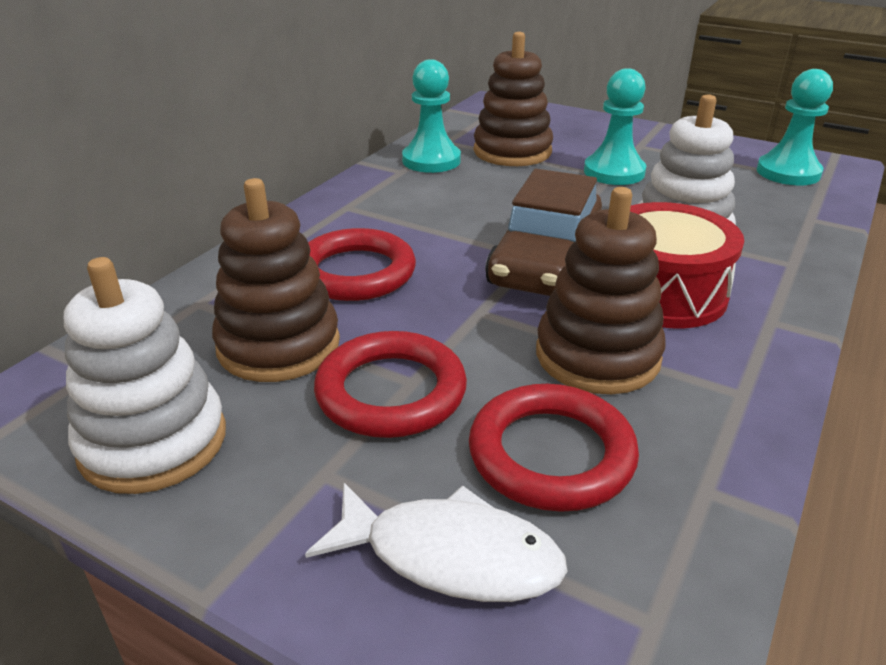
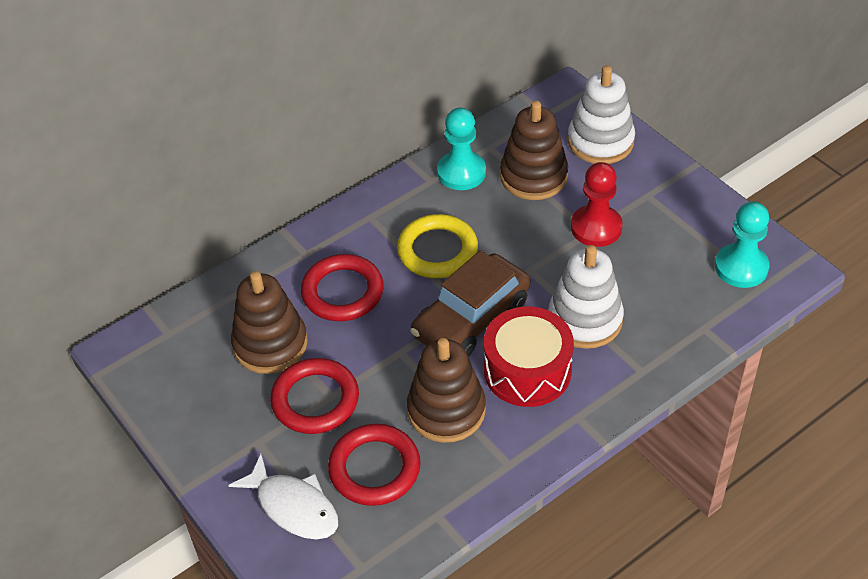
camera: 25 degrees right, 15 degrees up
white stacking toy [64,257,226,494] -> white stacking toy moved to [568,65,635,164]
turquoise pawn [584,68,646,185] -> red pawn [571,162,623,247]
none -> yellow ring [397,214,478,278]

